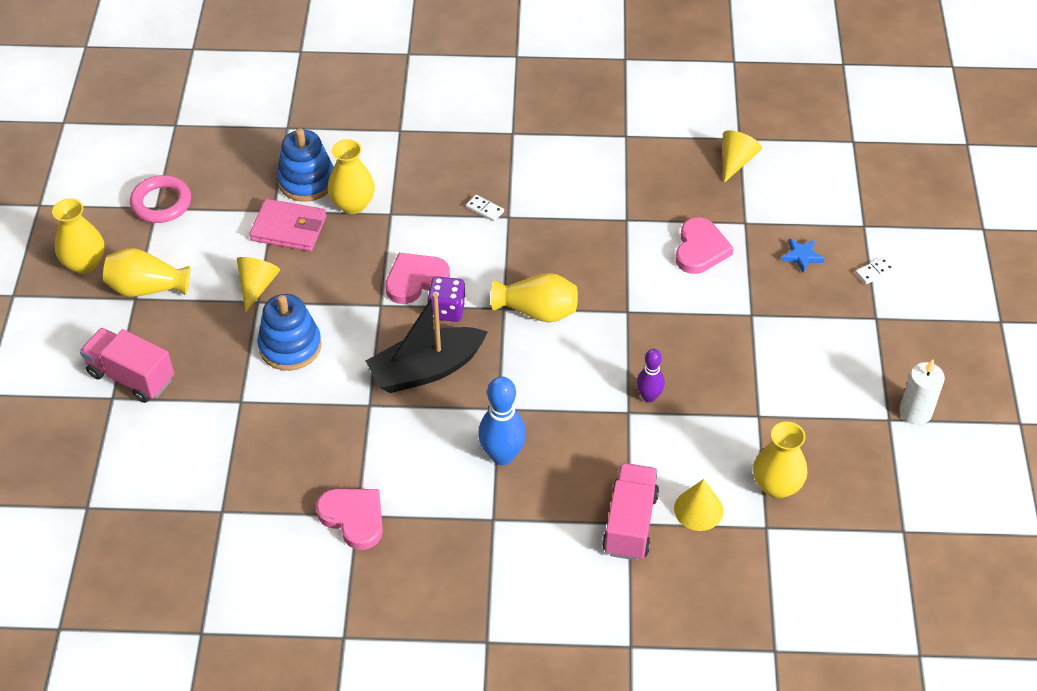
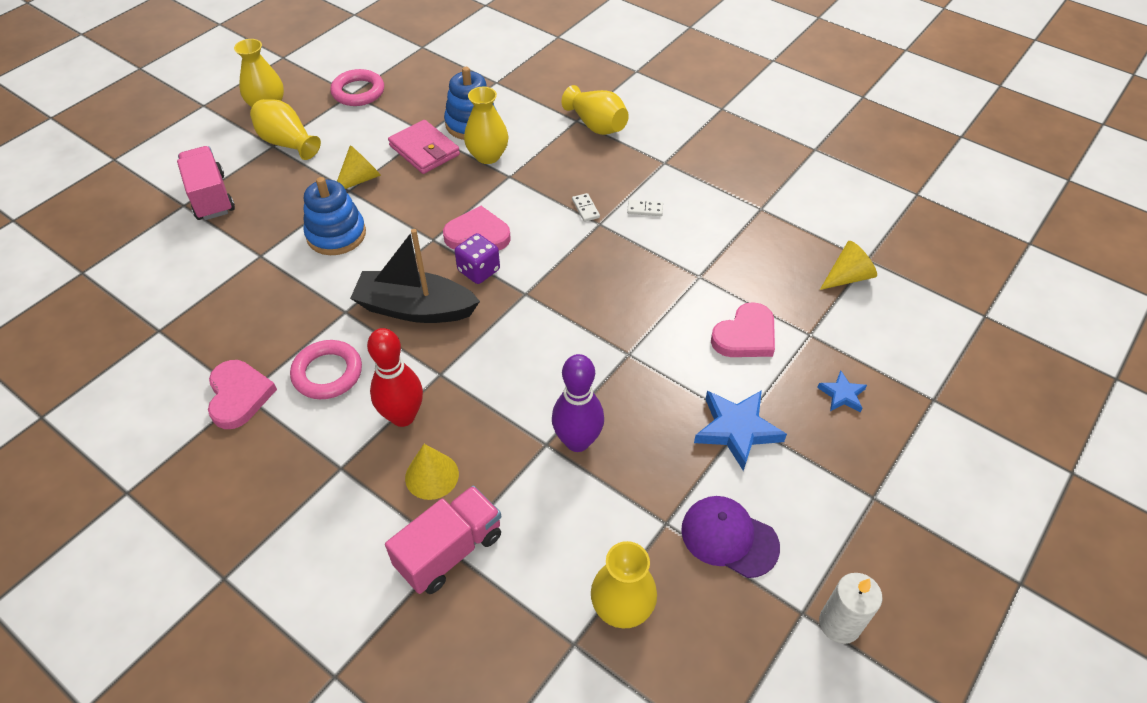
camera: 35 degrees right, 0 degrees up
blue bowling pin [478,376,526,465] -> red bowling pin [367,328,423,427]
yellow vase [491,273,578,323] -> yellow vase moved to [562,85,629,135]
purple bowling pin [636,349,665,403] -> purple bowling pin [552,354,604,452], size x1.63
yellow cone [674,479,723,531] -> yellow cone moved to [405,444,459,500]
white domino [855,257,895,284] -> white domino moved to [627,200,663,216]
none -> pink ring [290,340,362,399]
none -> purple cap [681,496,780,578]
none -> blue star [694,390,787,471]

